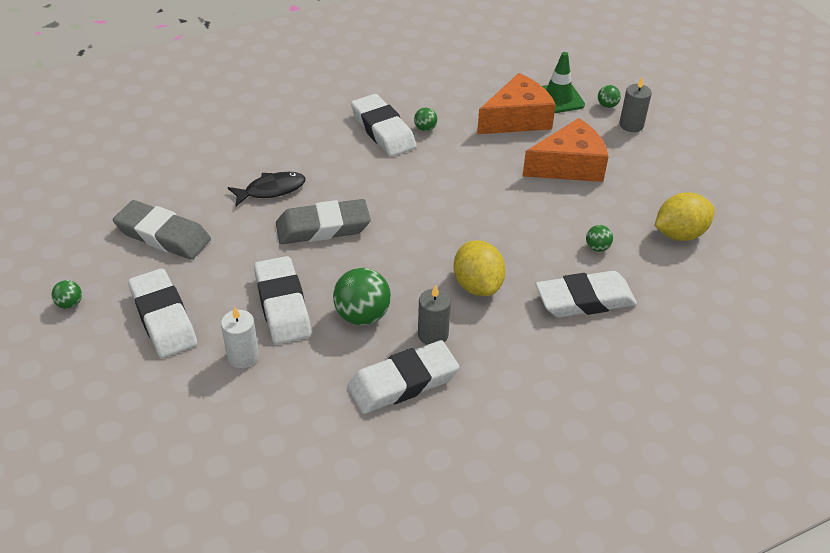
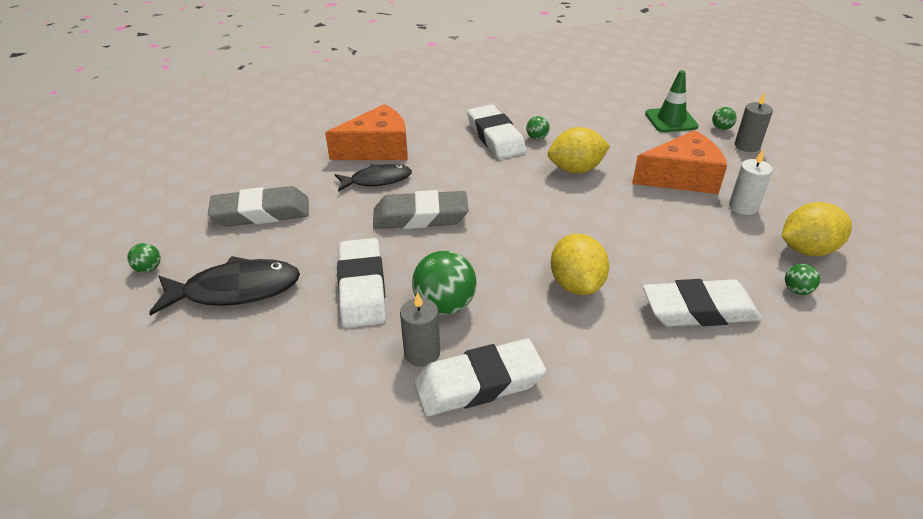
camera: 10 degrees right, 5 degrees down
grey eraser [113,200,211,260] -> grey eraser turned 45 degrees counterclockwise [208,186,309,227]
white eraser [128,268,197,358] -> black fish [149,256,300,316]
white candle [221,307,259,368] -> white candle moved to [729,150,772,215]
grey candle [418,285,451,345] -> grey candle moved to [400,292,440,367]
orange cheese [477,73,556,134] -> orange cheese moved to [325,104,408,160]
green ball [586,225,613,252] -> green ball moved to [785,264,820,295]
none -> yellow lemon [548,127,610,173]

